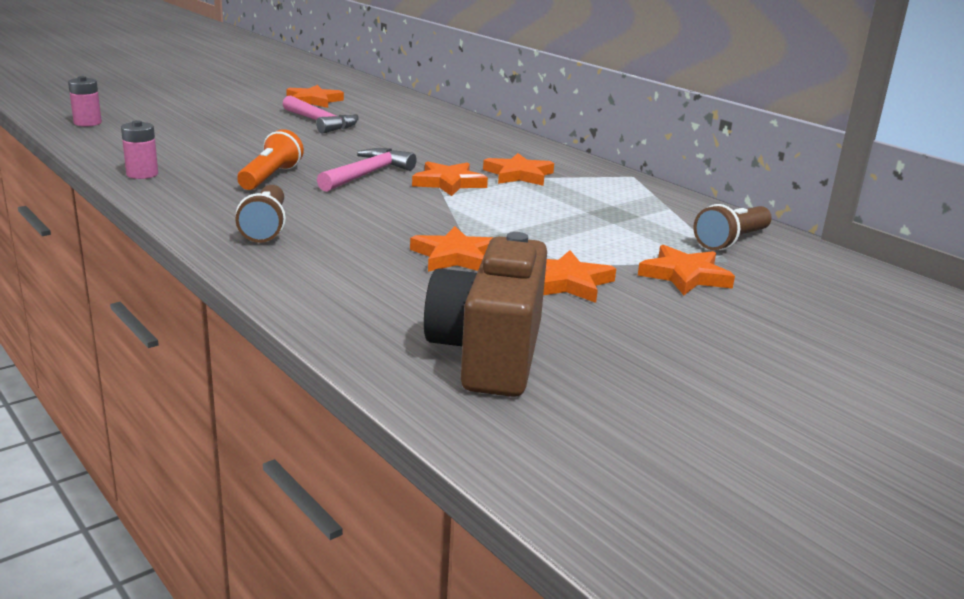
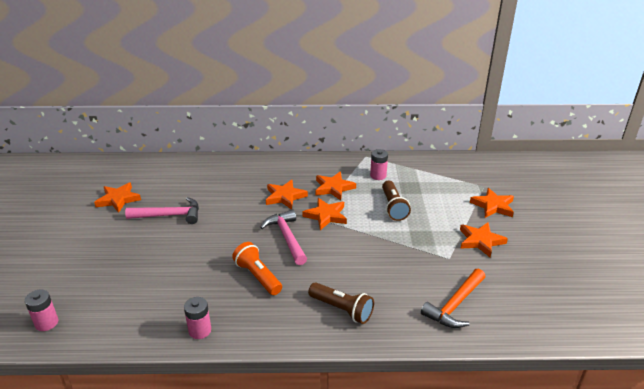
camera: 50 degrees left, 10 degrees up
orange star [410,226,494,272] -> orange star moved to [266,180,308,210]
brown camera [424,232,547,397] -> none
brown flashlight [693,204,772,250] -> brown flashlight moved to [382,181,411,221]
none -> pink battery [370,149,388,180]
none -> orange hammer [421,268,486,328]

